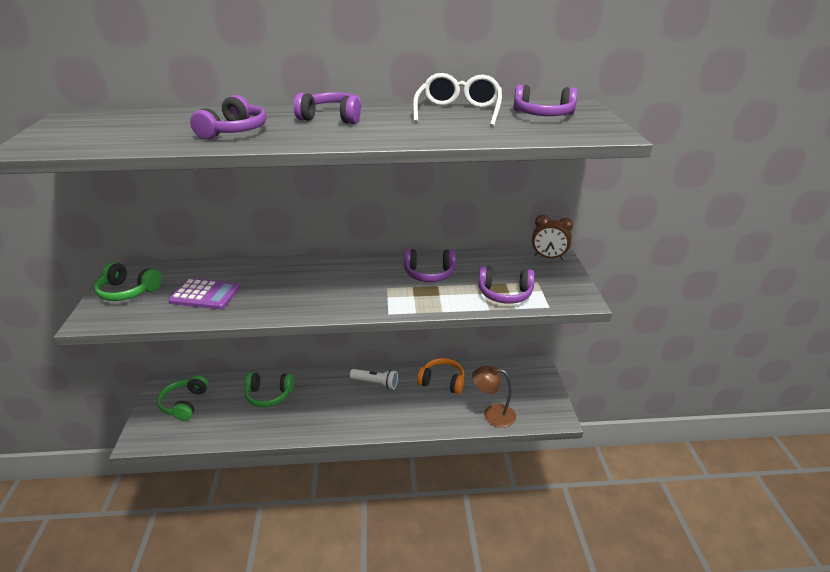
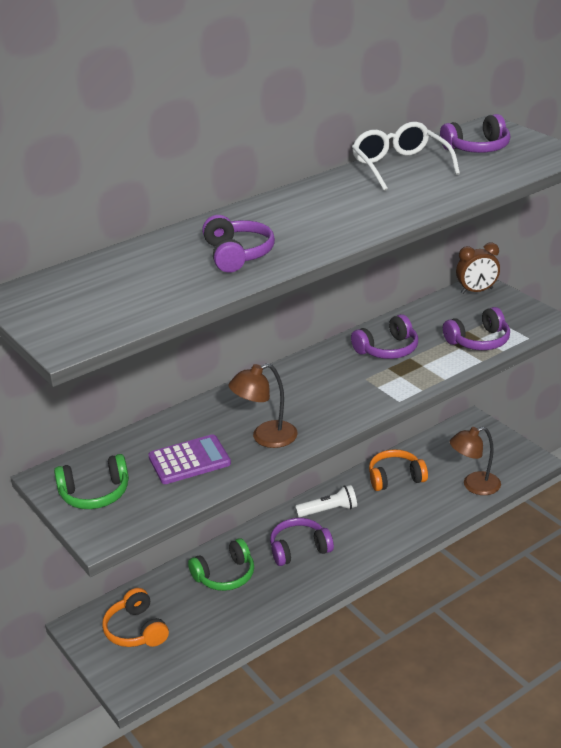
camera: 30 degrees left, 0 degrees up
green headphones [157,375,209,421] -> orange headphones [102,588,169,647]
purple headphones [294,92,362,124] -> purple headphones moved to [270,518,334,566]
none -> brown lamp [228,363,298,448]

